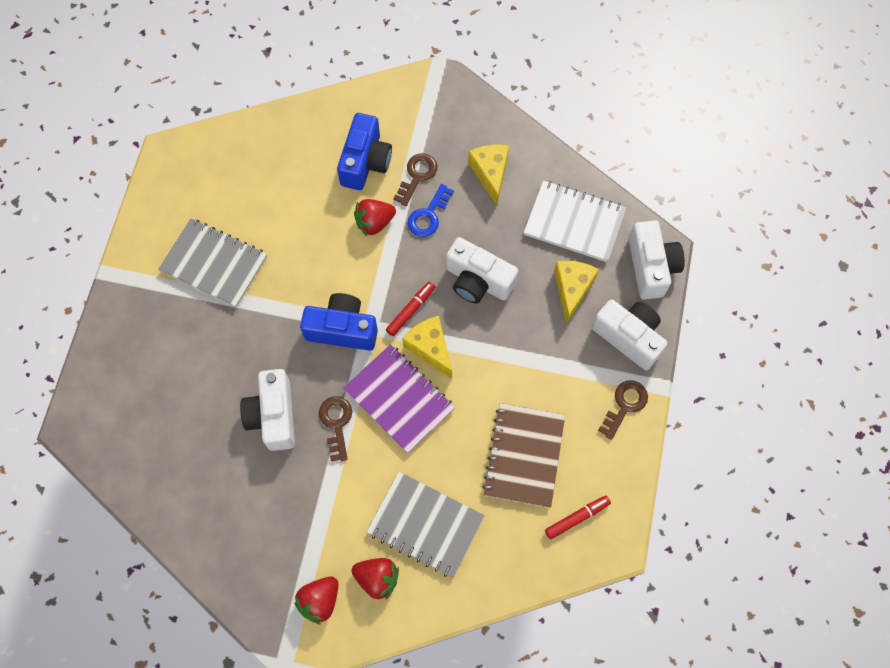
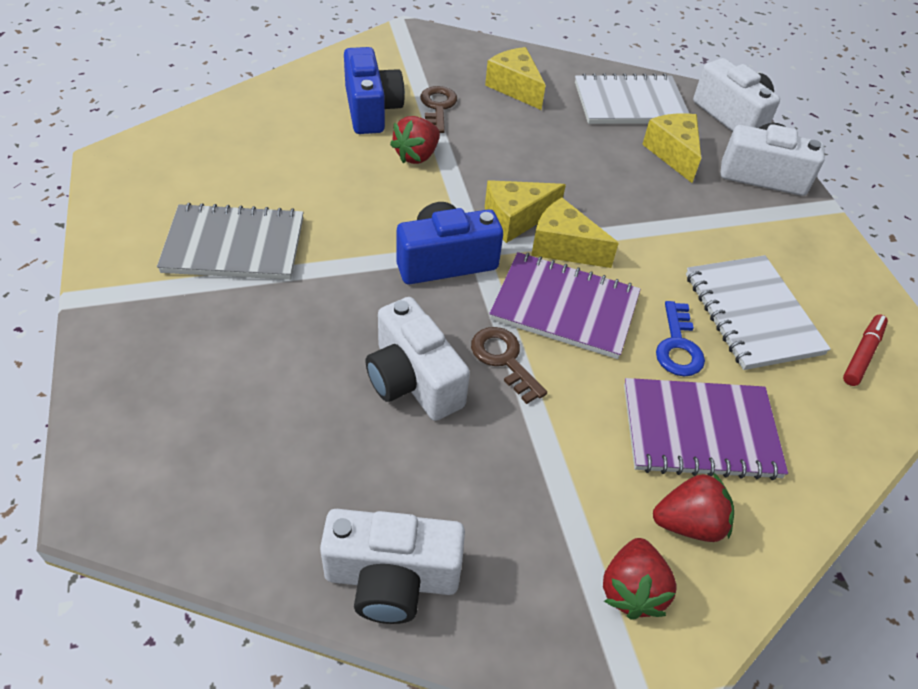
camera: 30 degrees left, 20 degrees down
grey notebook [366,472,485,578] -> purple notebook [624,378,788,480]
red marker [386,282,435,336] -> yellow cheese [485,180,566,243]
blue key [407,184,454,237] -> blue key moved to [656,301,705,376]
white camera [446,237,518,304] -> white camera moved to [320,509,465,624]
brown notebook [482,403,565,508] -> white notebook [686,255,831,370]
brown key [598,380,648,440] -> none

